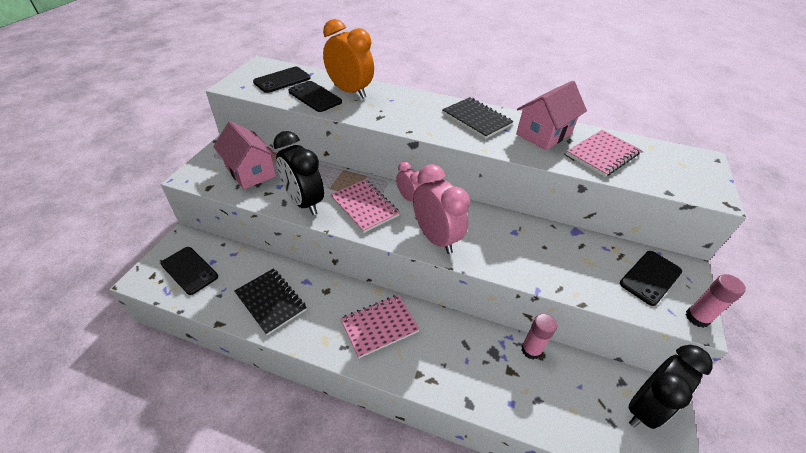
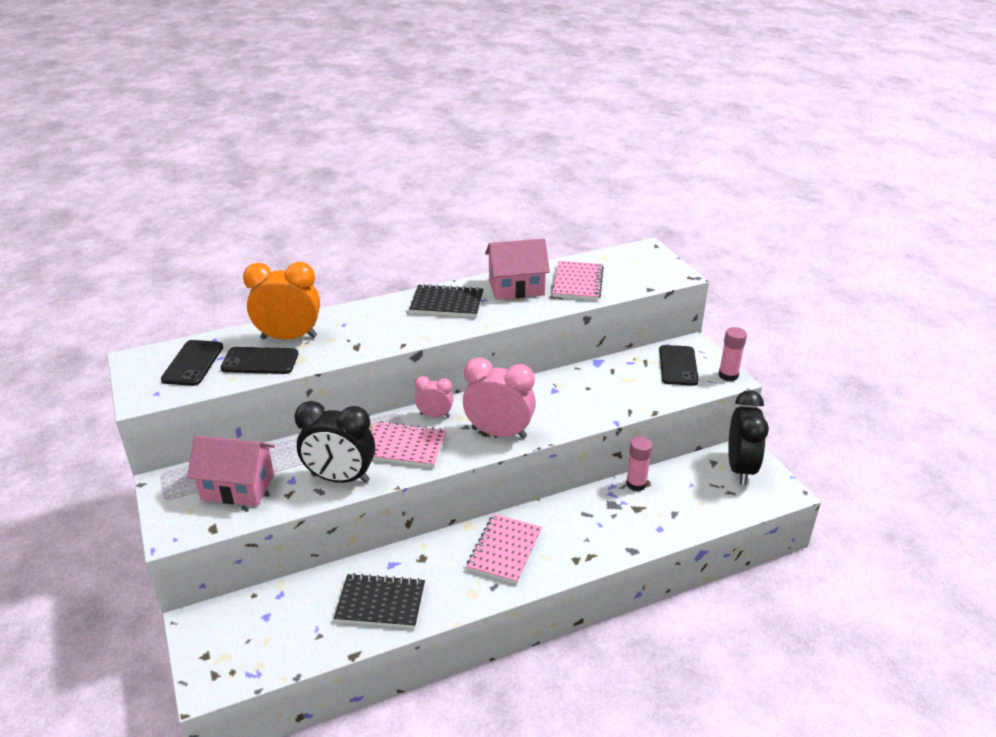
camera: 40 degrees left, 10 degrees down
black phone [161,247,218,295] -> none
pink house [516,81,587,150] -> pink house turned 75 degrees clockwise [485,238,550,300]

